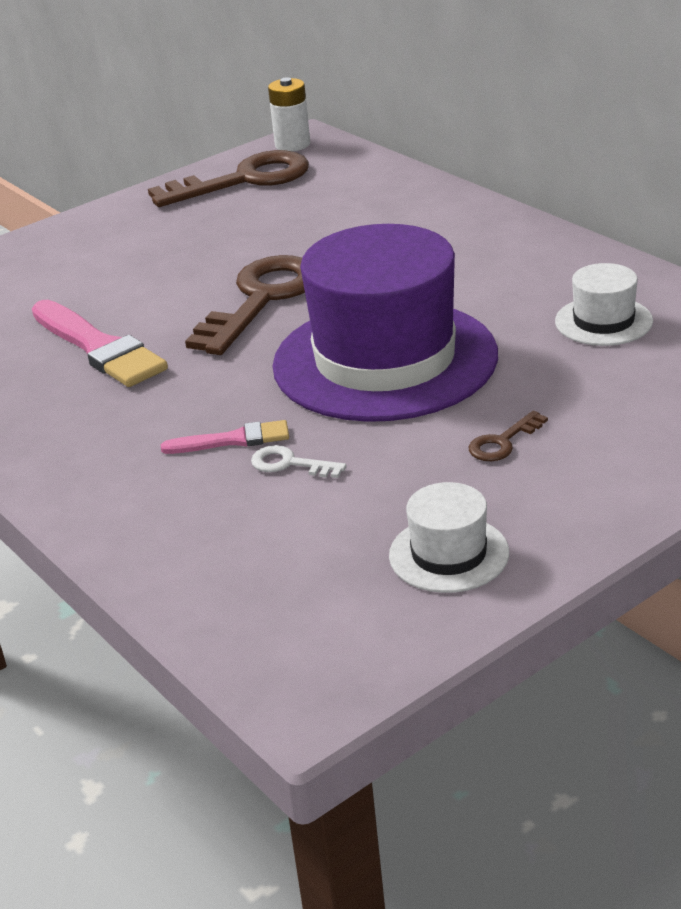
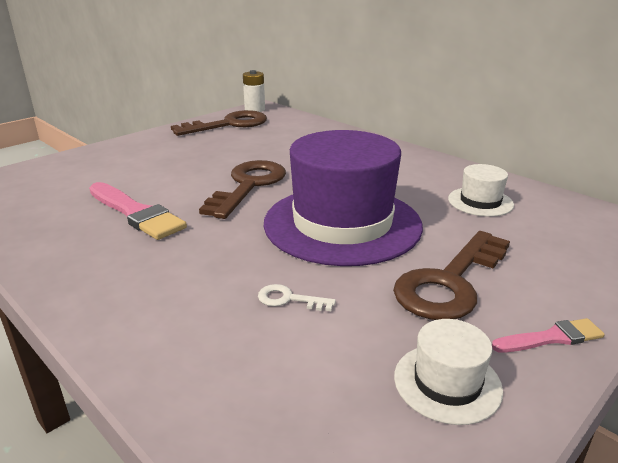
camera: 10 degrees left, 5 degrees down
pink brush [161,420,289,454] -> pink brush moved to [492,318,605,352]
brown key [469,410,548,461] -> brown key [393,231,510,320], size x2.36

